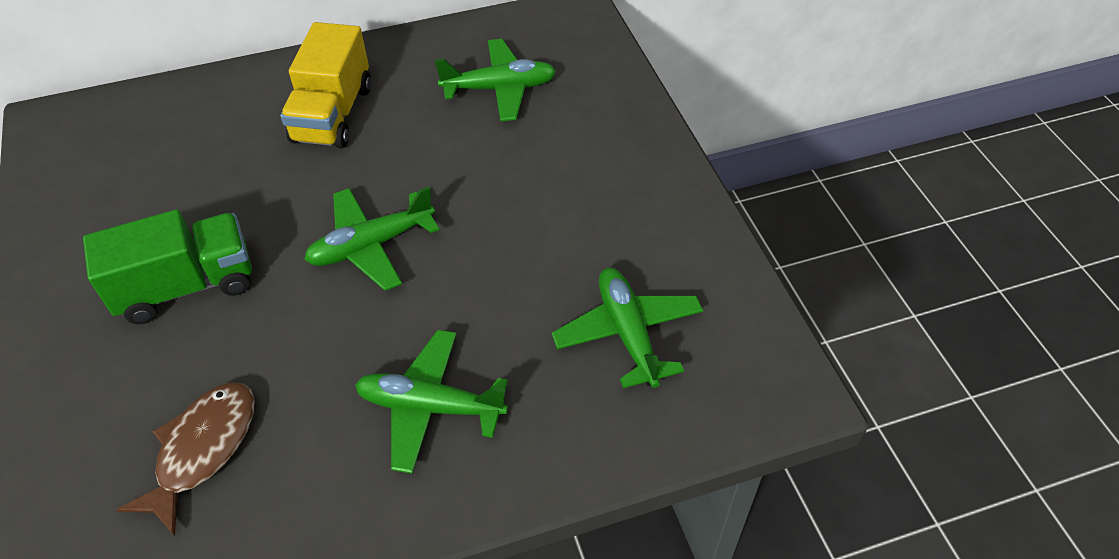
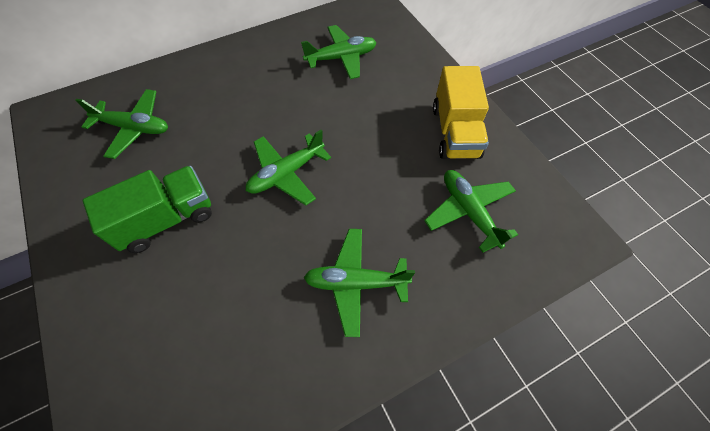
camera: 10 degrees left, 10 degrees up
brown fish [116,382,255,536] -> none
yellow truck [280,22,371,148] -> yellow truck moved to [433,66,489,159]
none -> green plane [75,89,168,159]

